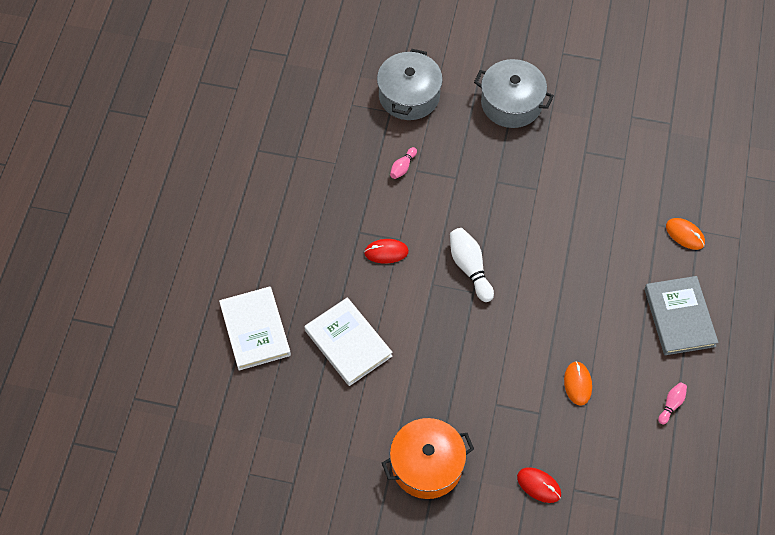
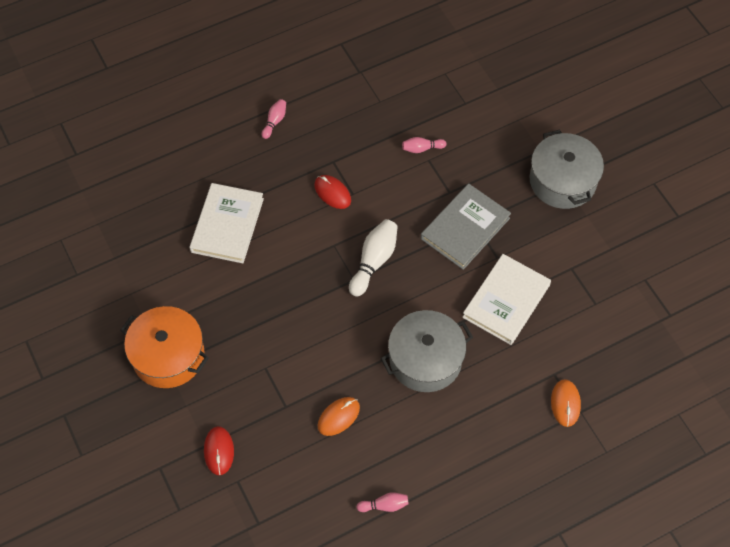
camera: 50 degrees right, 0 degrees up
white book [219,287,291,371] -> white book moved to [462,254,551,345]
grey pot [377,49,443,120] -> grey pot moved to [381,310,473,392]
grey book [644,276,718,355] -> grey book moved to [421,183,511,270]
none -> pink bowling pin [262,99,286,139]

